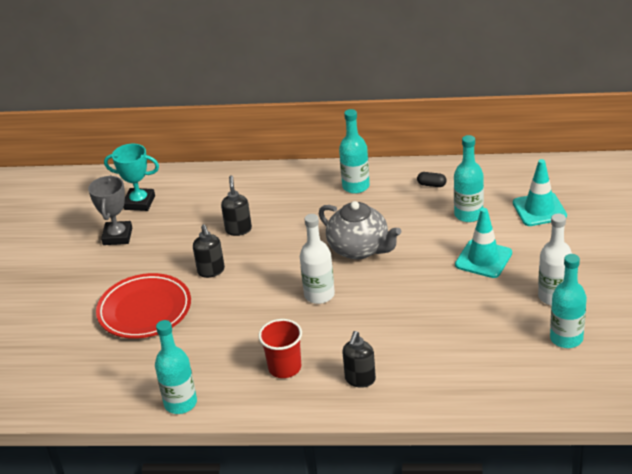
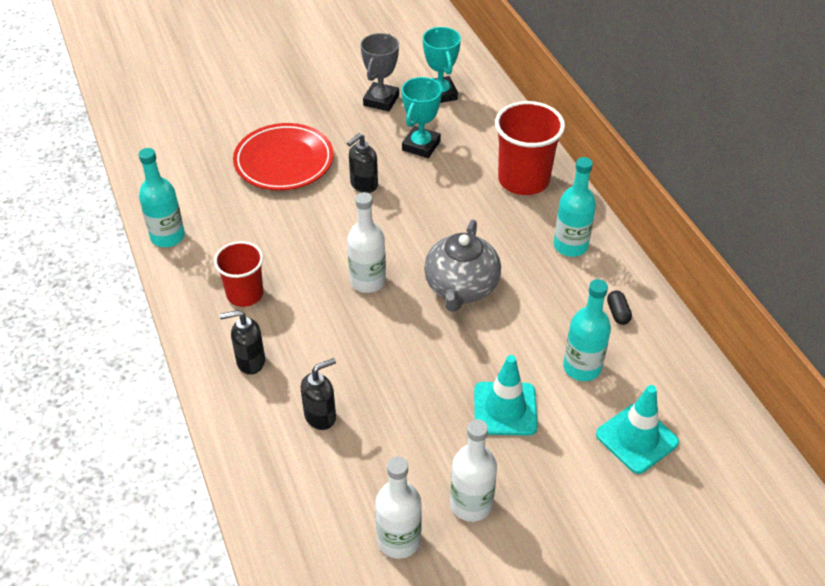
camera: 60 degrees right, 10 degrees up
grey trophy [88,175,132,245] -> grey trophy turned 45 degrees counterclockwise [361,33,399,111]
black soap dispenser [221,175,252,236] -> black soap dispenser moved to [301,358,336,430]
turquoise bottle [550,254,587,348] -> white bottle [375,457,422,559]
none -> turquoise trophy [402,77,442,158]
none -> red cup [495,101,565,195]

